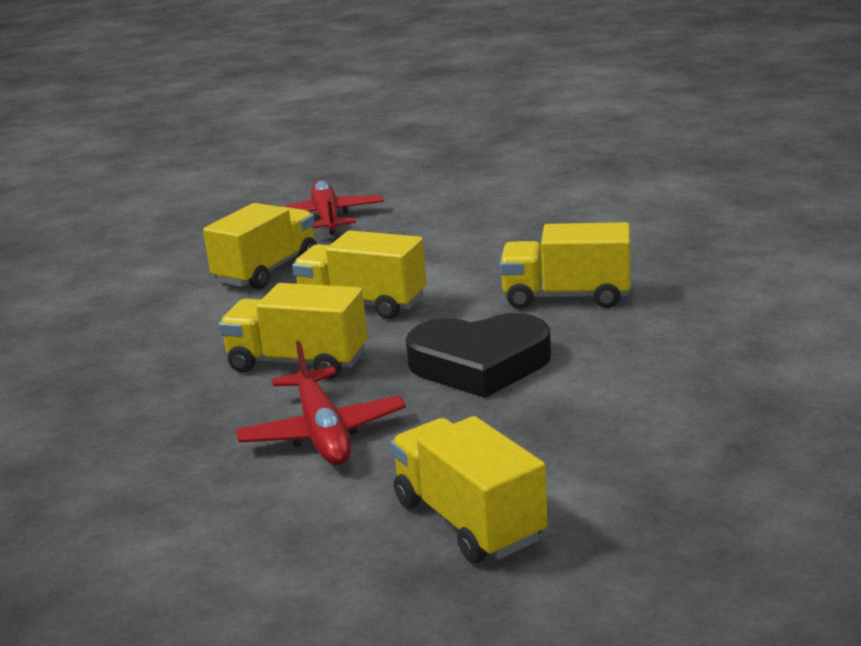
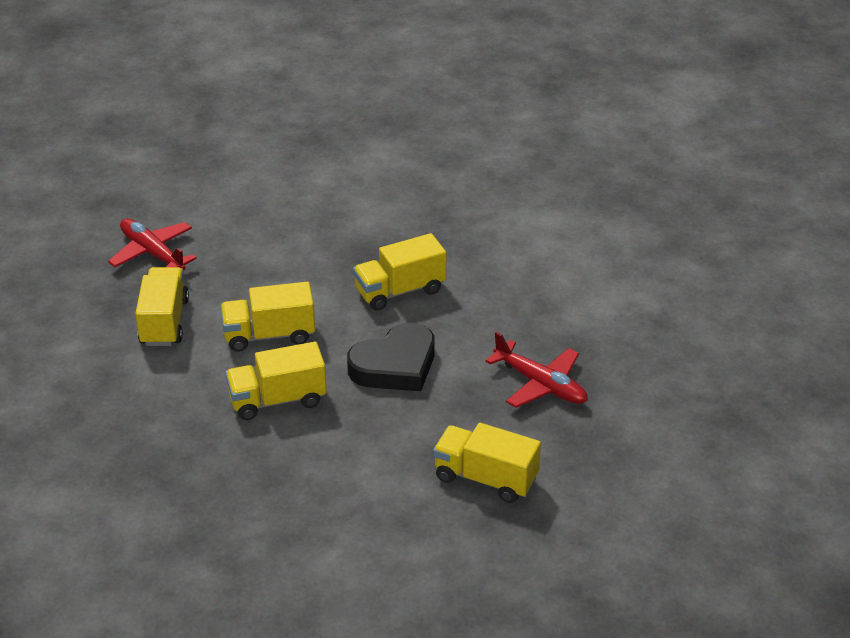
camera: 35 degrees left, 15 degrees up
red plane [236,341,406,465] -> red plane moved to [485,332,588,408]

